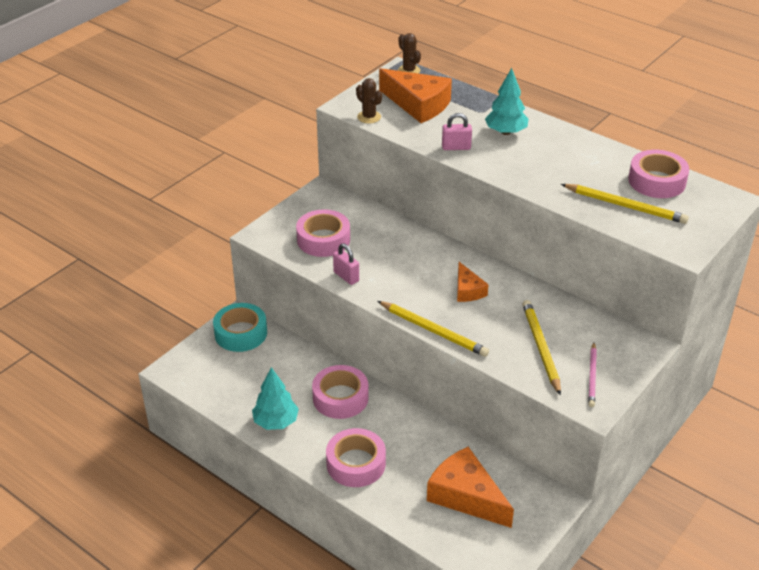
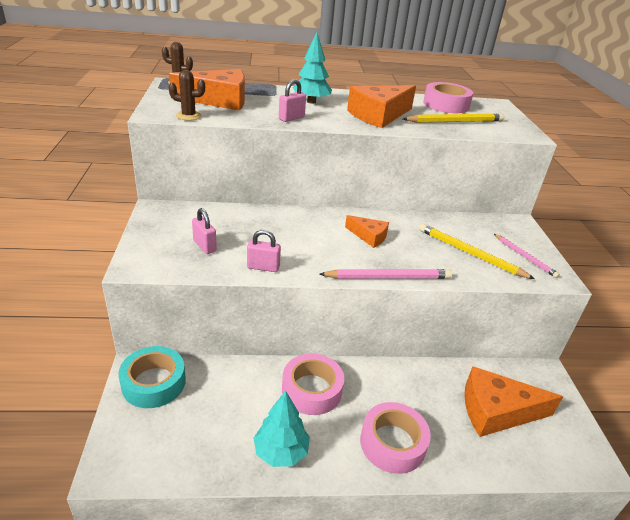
camera: 45 degrees left, 5 degrees down
pink tape [296,209,350,257] -> pink padlock [192,208,217,254]
yellow pencil [378,301,489,357] -> pink pencil [319,269,452,279]
none -> orange cheese [347,85,416,128]

